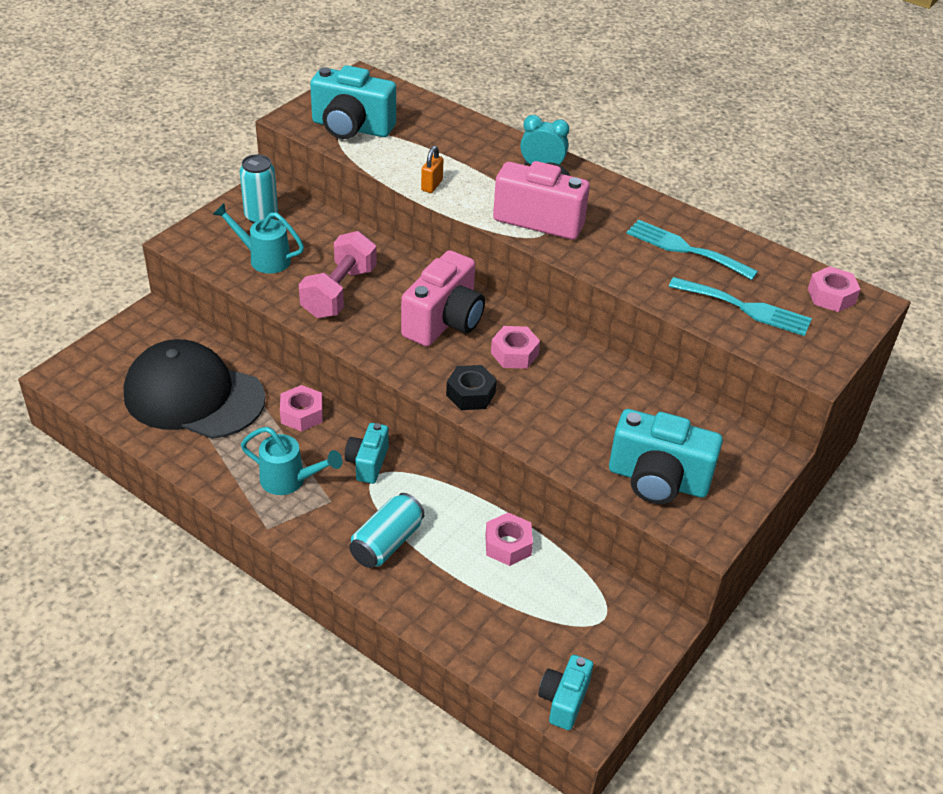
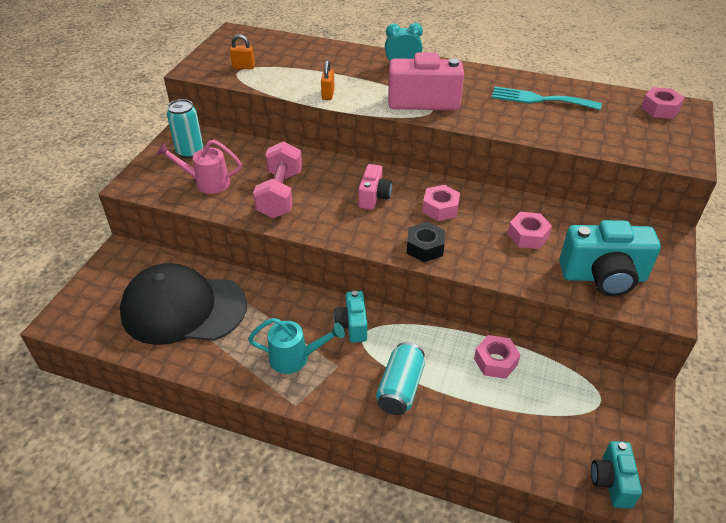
camera: 15 degrees left, 0 degrees up
turquoise watering can [212,203,304,274] -> pink watering can [156,140,242,194]
pink nut [280,385,323,432] -> pink nut moved to [508,212,552,249]
turquoise camera [310,65,396,139] -> orange padlock [230,34,255,69]
pink camera [401,250,485,346] -> pink camera [358,164,392,210], size x0.57
turquoise fork [669,277,812,336] -> none

